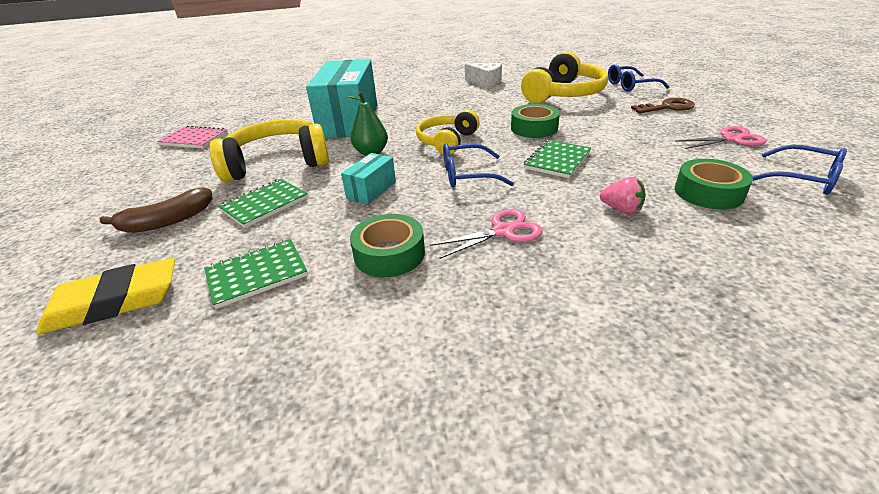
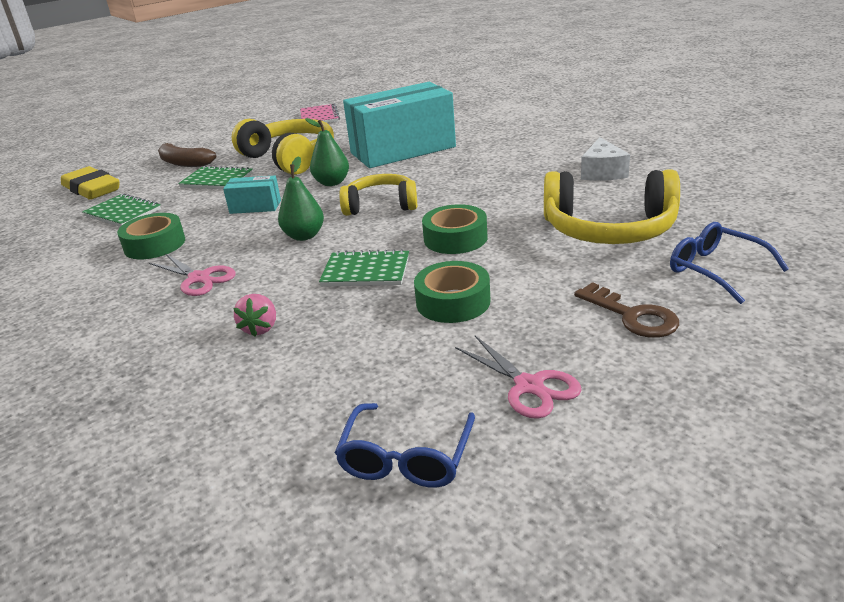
camera: 65 degrees right, 5 degrees down
blue glasses [443,144,514,188] -> green pear [278,156,324,241]
green tape [675,159,753,209] -> green tape moved to [414,261,491,323]

